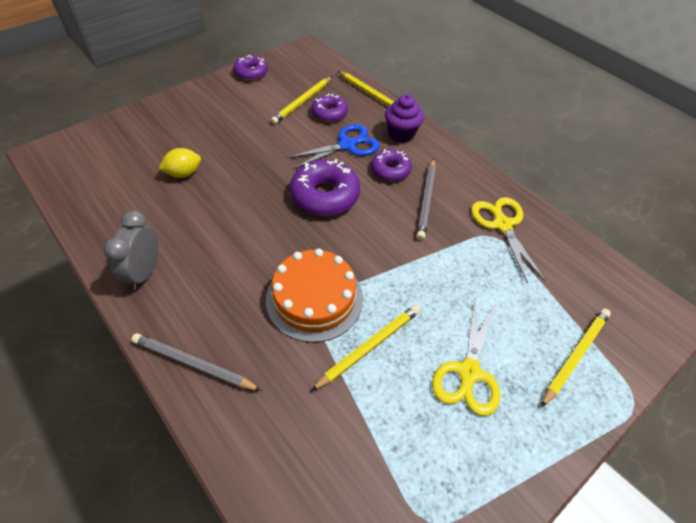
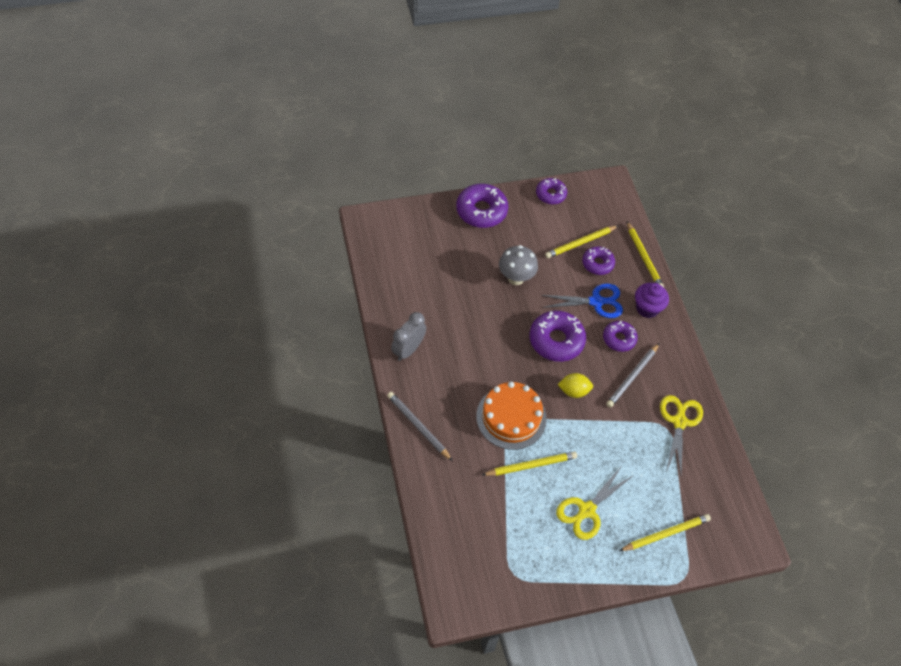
camera: 25 degrees right, 5 degrees up
yellow lemon [158,148,201,178] -> yellow lemon moved to [557,373,593,398]
none -> purple donut [456,184,508,228]
none -> grey mushroom [499,245,538,285]

